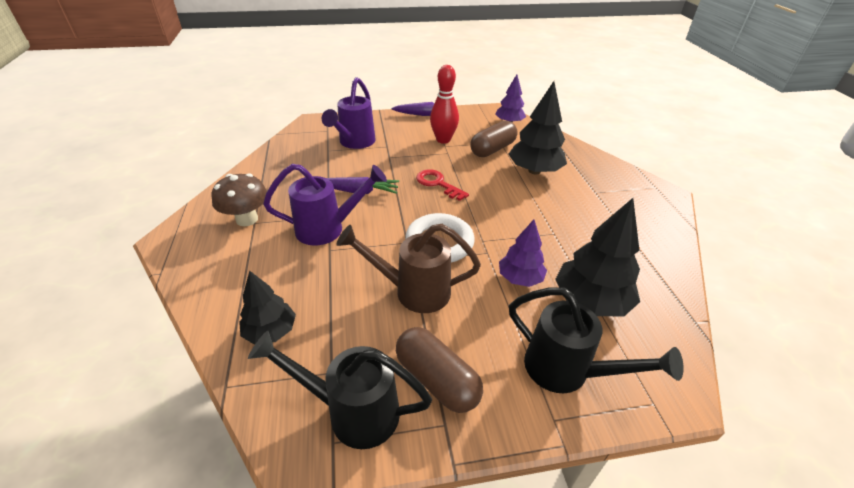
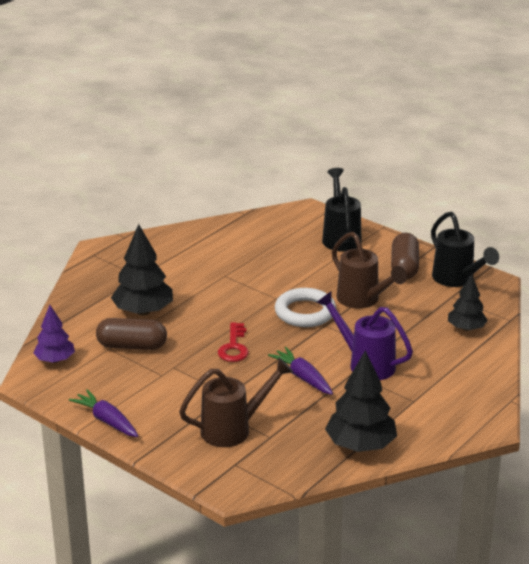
camera: 130 degrees left, 10 degrees down
brown mushroom [211,173,267,226] -> none
purple watering can [322,77,376,149] -> brown watering can [179,358,293,447]
red bowling pin [430,65,459,144] -> none
purple tree [499,220,547,287] -> none
black tree [555,198,640,317] -> black tree moved to [325,351,397,452]

